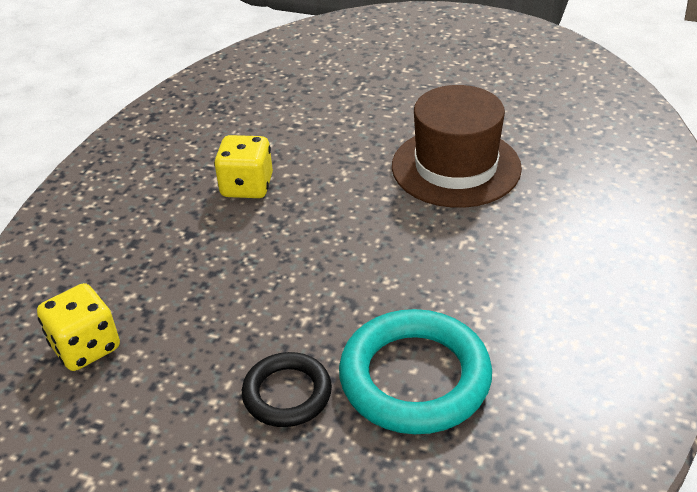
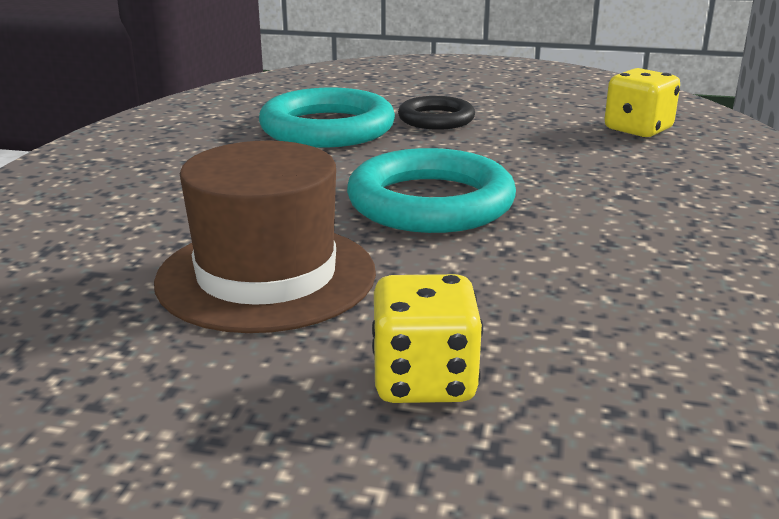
camera: 170 degrees right, 15 degrees down
yellow dice [214,135,273,198] -> yellow dice moved to [372,274,483,403]
none -> turquoise ring [347,148,516,233]

